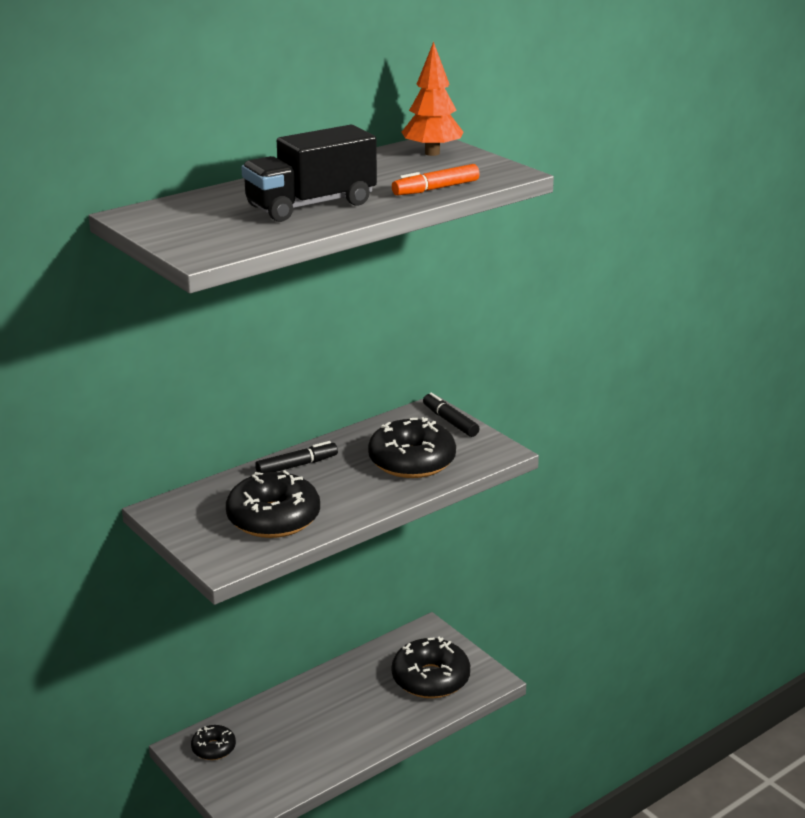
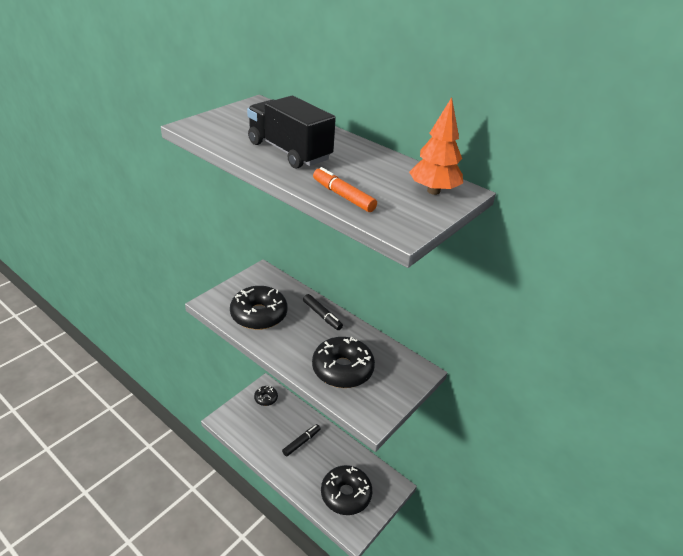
camera: 75 degrees right, 10 degrees up
black marker [423,393,479,437] -> black marker moved to [282,424,321,457]

